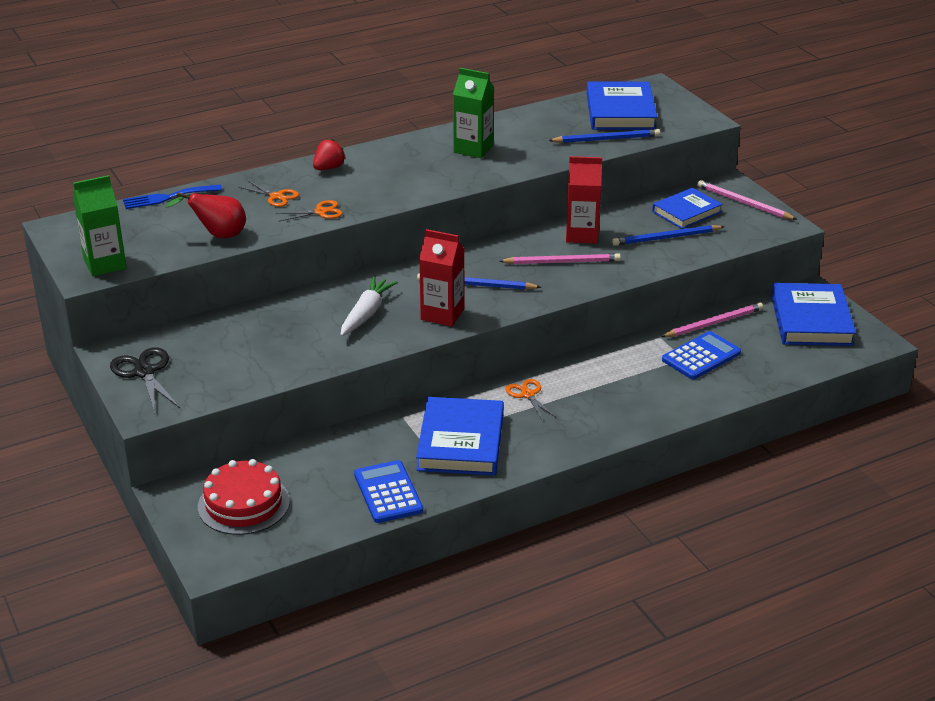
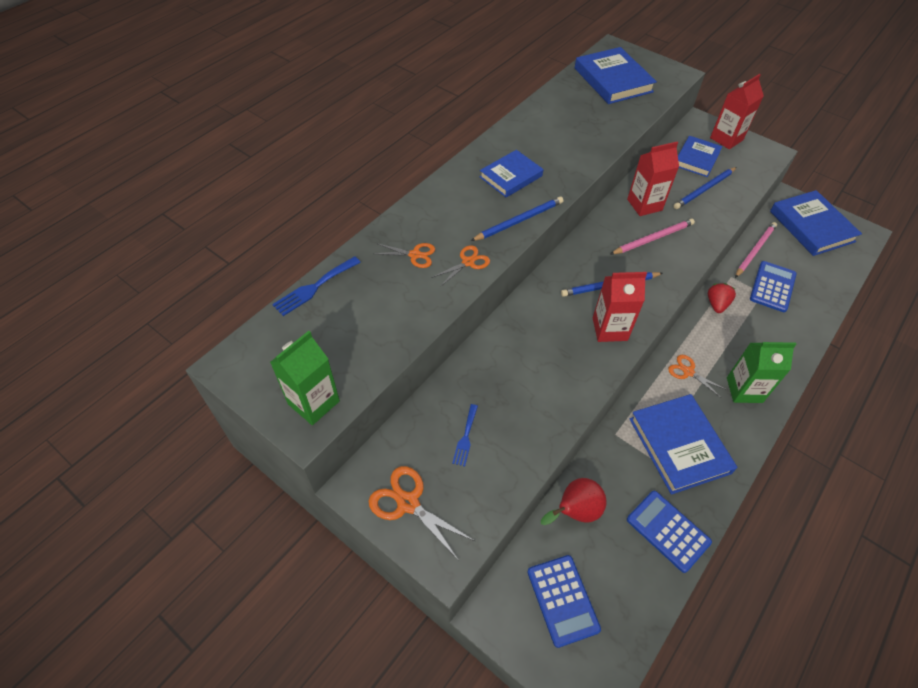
camera: 25 degrees left, 20 degrees up
black scissors [110,347,180,412] -> orange scissors [369,466,475,561]
red pear [165,192,246,238] -> red pear moved to [541,478,606,525]
red cake [198,459,290,535] -> blue calculator [528,555,601,648]
red strawberry [313,139,346,170] -> red strawberry moved to [708,283,736,313]
white carrot [341,277,398,336] -> none
green carton [453,68,494,158] -> green carton moved to [727,342,797,403]
blue pencil [548,129,660,143] -> blue pencil moved to [471,196,563,241]
pink pencil [697,180,797,220] -> red carton [710,74,764,149]
none -> blue fork [452,404,478,466]
none -> blue book [480,150,543,197]

